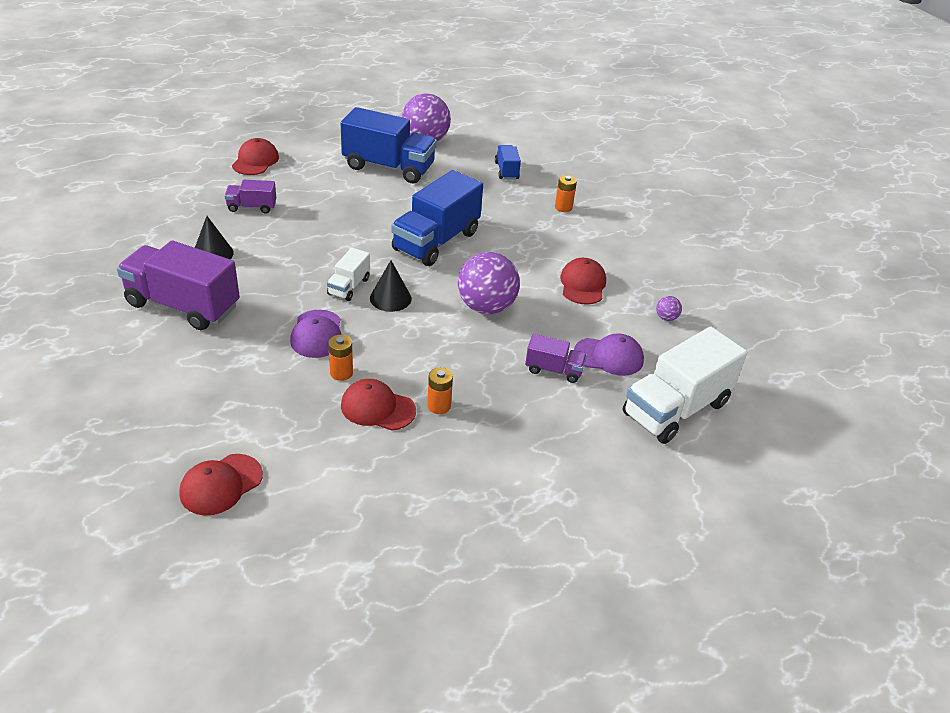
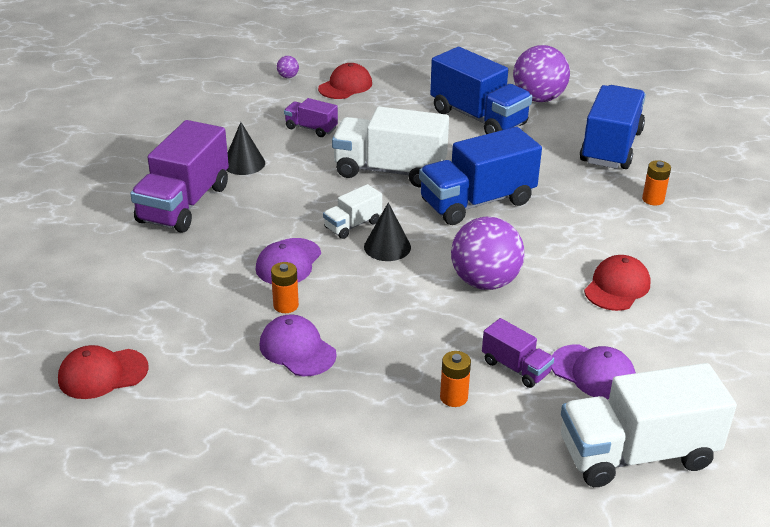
camera: 30 degrees right, 5 degrees down
purple truck [117,241,240,330] -> purple truck turned 120 degrees counterclockwise [130,120,229,233]
red cap [341,379,416,431] -> purple cap [260,314,337,376]
orange battery [427,367,453,414] -> orange battery moved to [440,351,471,407]
blue truck [495,145,521,180] -> blue truck [580,85,646,169], size x2.01
purple ball [656,296,682,321] -> purple ball moved to [277,56,299,78]
none -> white truck [332,106,449,188]

